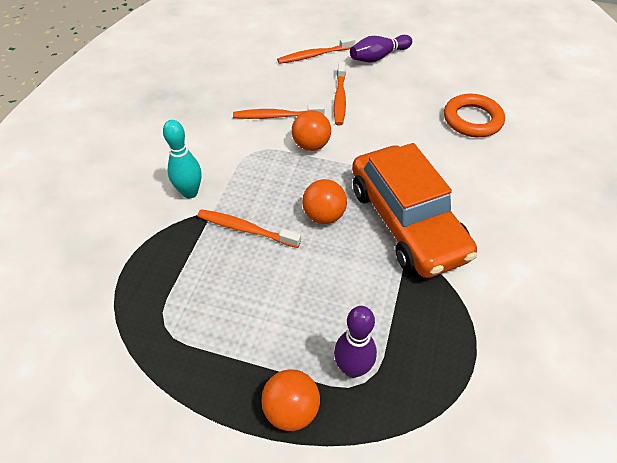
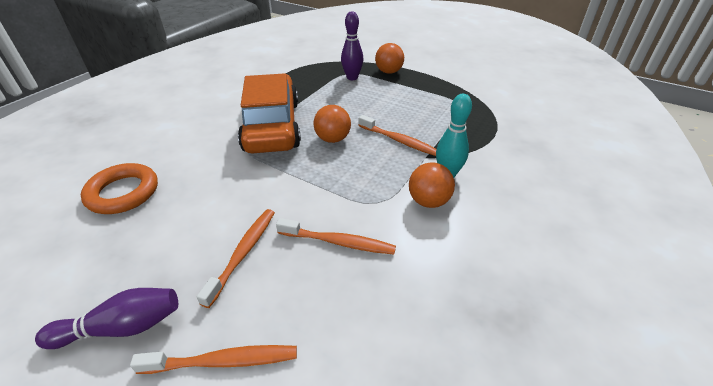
camera: 165 degrees left, 10 degrees down
orange ball [292,110,331,151] -> orange ball moved to [409,162,455,208]

